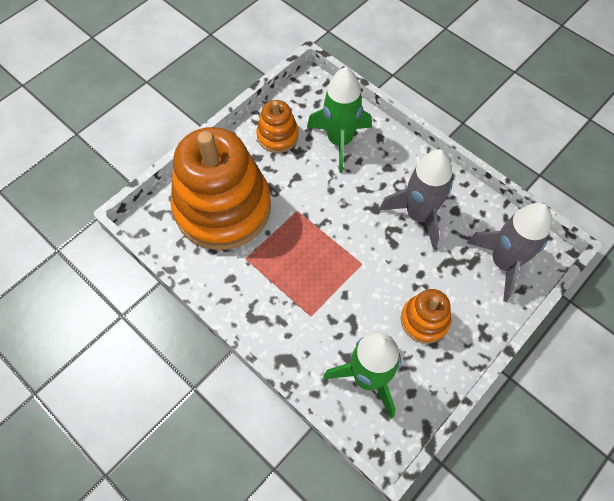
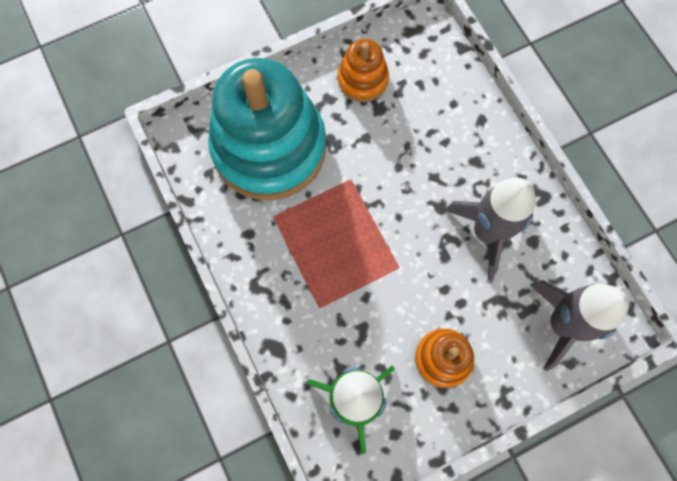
camera: 20 degrees right, 10 degrees up
orange stacking toy [171,127,271,250] -> turquoise stacking toy [208,58,326,200]
green rocket [307,67,372,173] -> none

